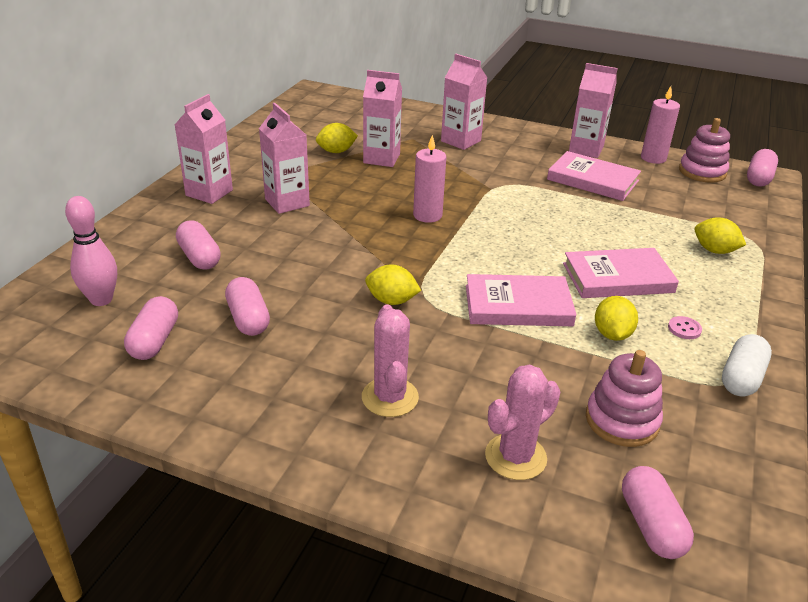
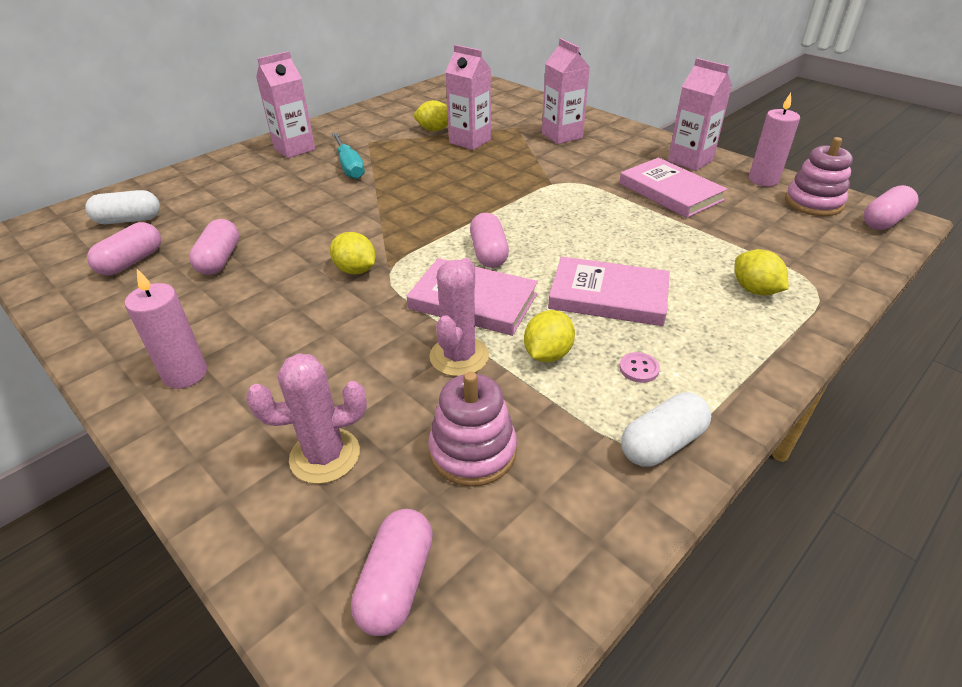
camera: 25 degrees right, 5 degrees up
pink bowling pin [65,196,117,306] -> white capsule [85,190,160,224]
pink capsule [176,220,221,270] -> pink capsule moved to [470,213,509,268]
pink carton [259,103,310,214] -> turquoise screwdriver [332,133,365,179]
pink cactus [362,304,419,417] -> pink cactus moved to [429,258,489,376]
pink candle [413,135,446,223] -> pink candle moved to [125,269,207,389]

